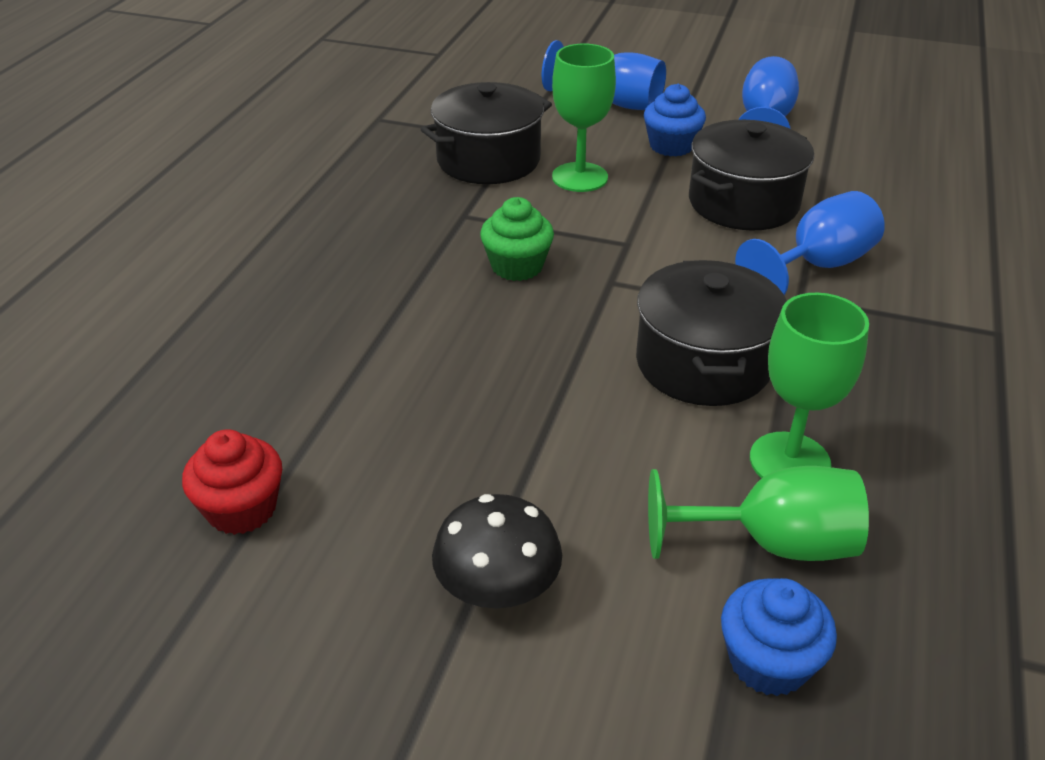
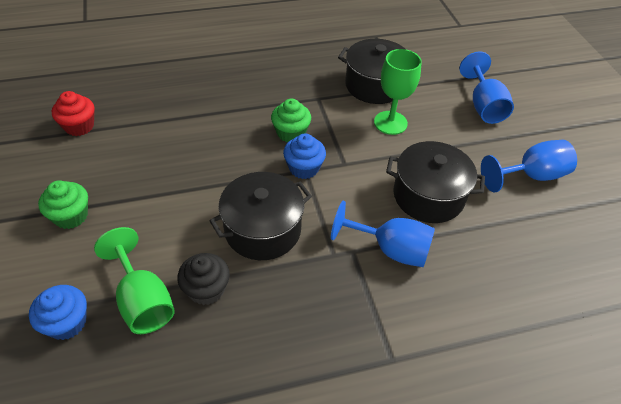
camera: 55 degrees right, 10 degrees up
black mushroom [432,494,562,608] -> green cupcake [38,180,88,229]
blue cupcake [644,84,706,157] -> blue cupcake moved to [283,133,326,179]
green goblet [750,293,869,478] -> black cupcake [177,253,230,305]

